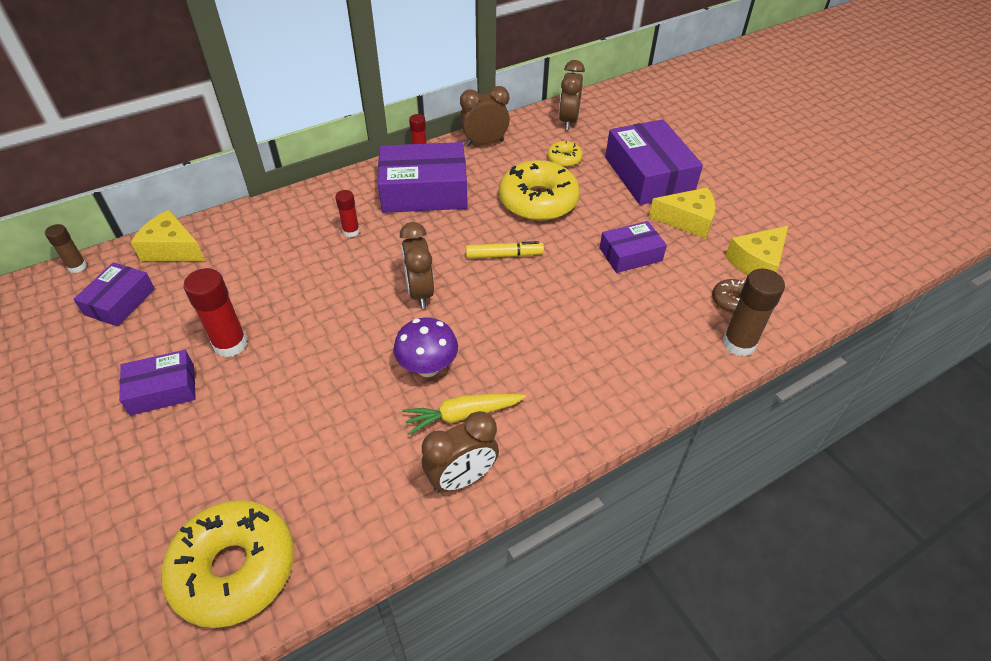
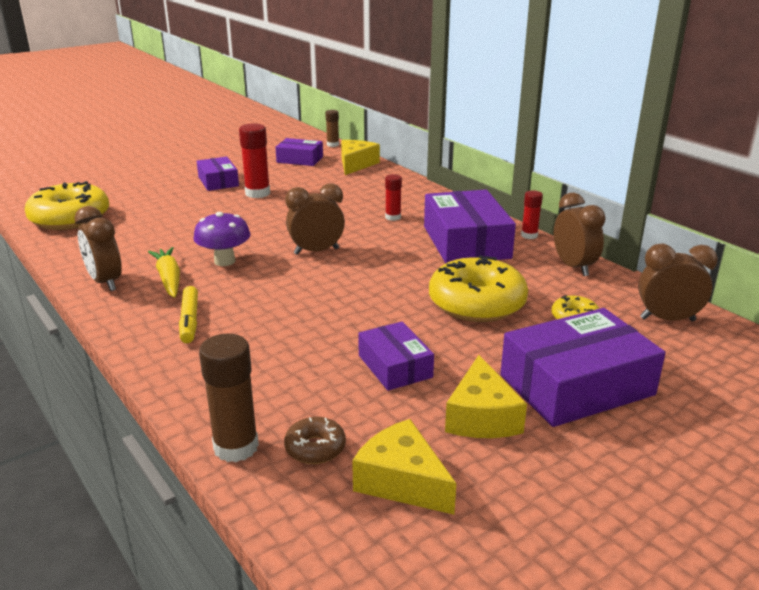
camera: 85 degrees right, 20 degrees down
yellow marker [466,241,544,259] -> yellow marker moved to [179,286,198,343]

